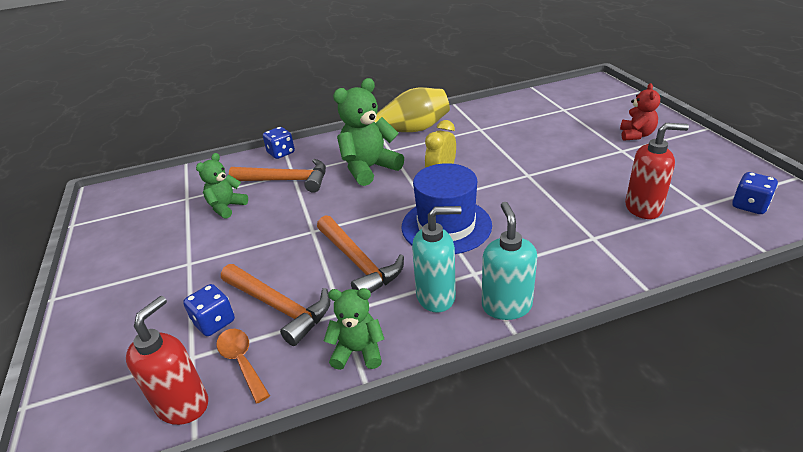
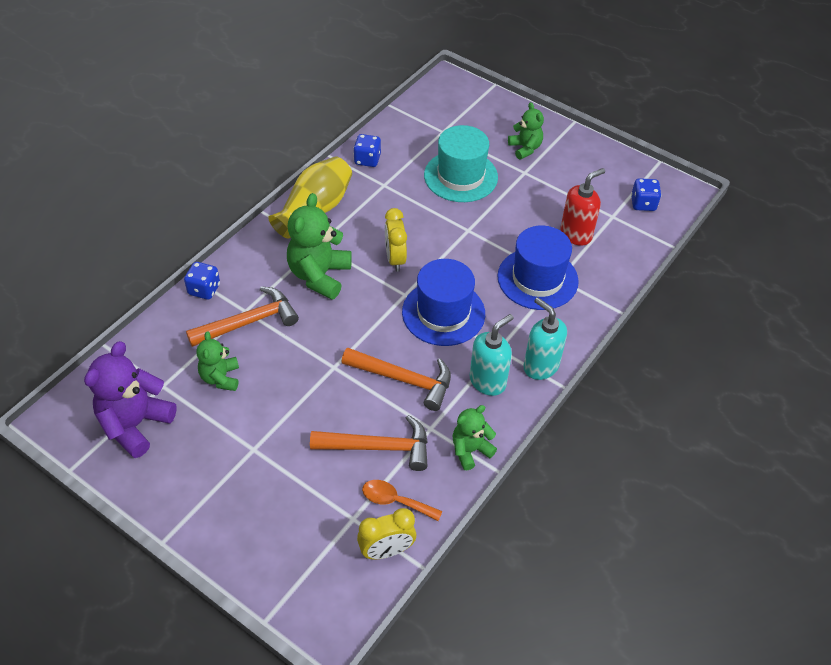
camera: 40 degrees left, 15 degrees up
red soap dispenser [126,296,208,425] -> yellow clock [357,508,416,559]
blue dice [183,284,235,336] -> blue dice moved to [353,134,381,167]
red teddy bear [620,83,660,141] -> green teddy bear [508,102,544,159]
none -> purple teddy bear [84,341,177,458]
none -> turquoise hat [424,125,498,202]
none -> blue hat [497,225,579,310]

